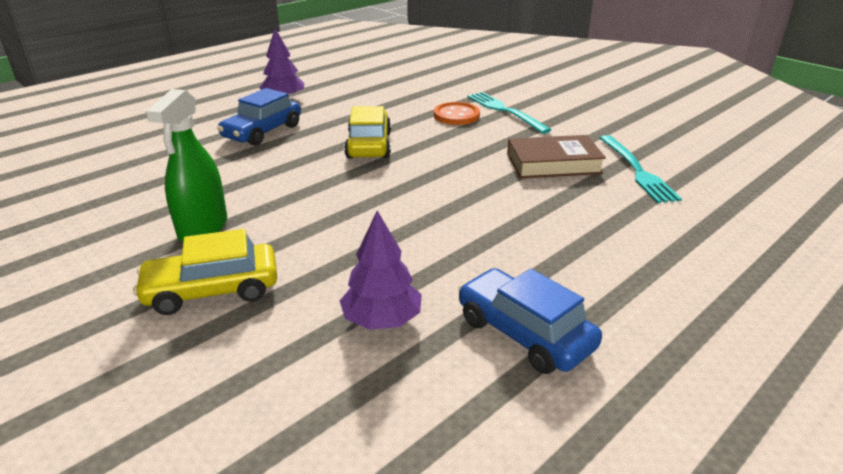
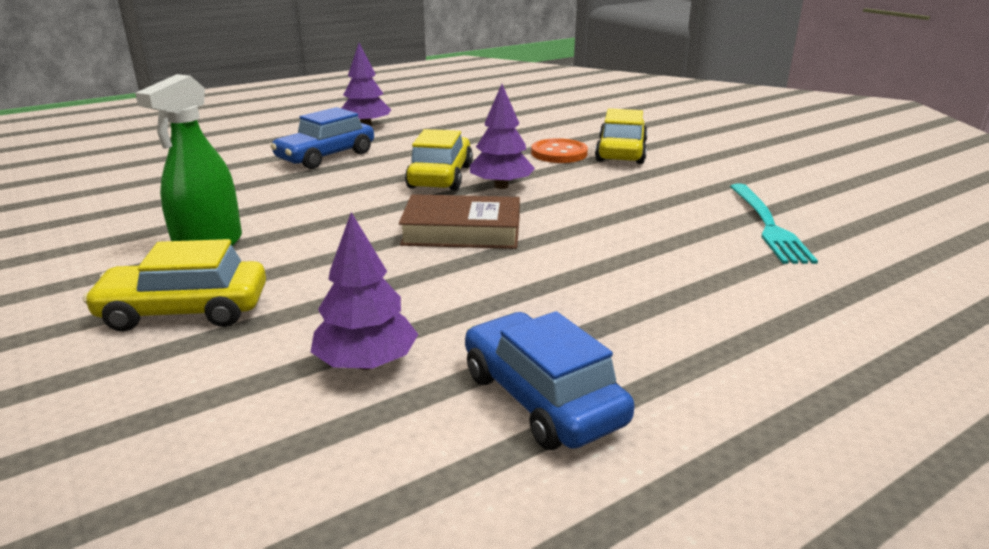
camera: 10 degrees right, 5 degrees down
turquoise fork [467,92,551,134] -> yellow car [595,108,648,164]
brown book [507,135,606,178] -> brown book moved to [399,194,520,249]
none -> purple tree [470,84,535,189]

